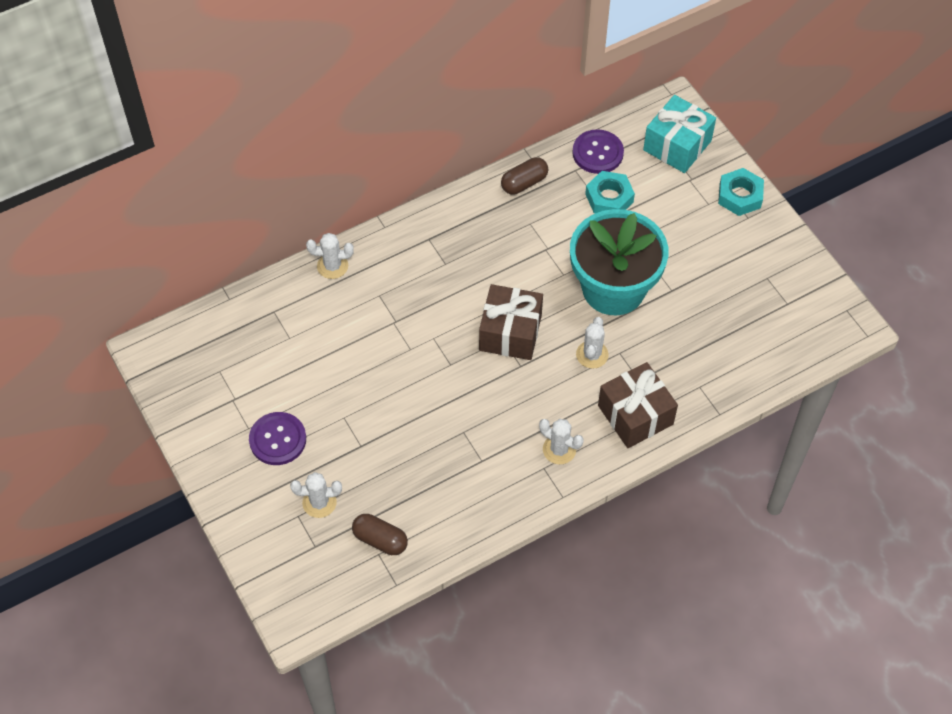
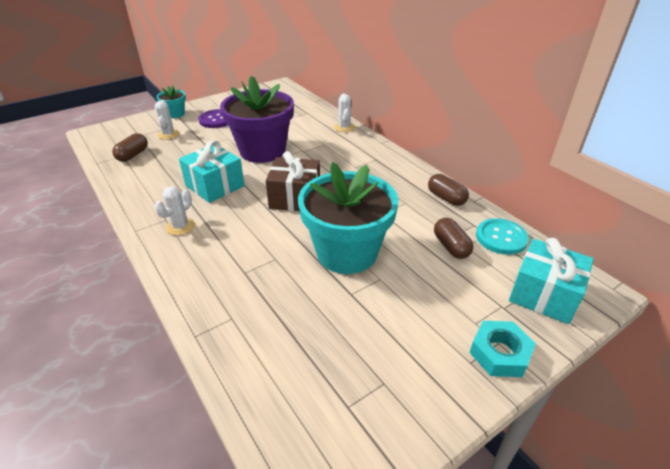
camera: 85 degrees right, 20 degrees down
purple button [572,129,624,174] -> turquoise button [476,218,529,255]
white cactus [576,317,609,369] -> none
turquoise nut [585,171,635,213] -> brown capsule [434,218,474,259]
brown gift [598,362,678,448] -> none
none -> turquoise flower pot [157,85,186,118]
none -> turquoise gift [179,140,245,203]
none -> purple flower pot [220,76,294,163]

